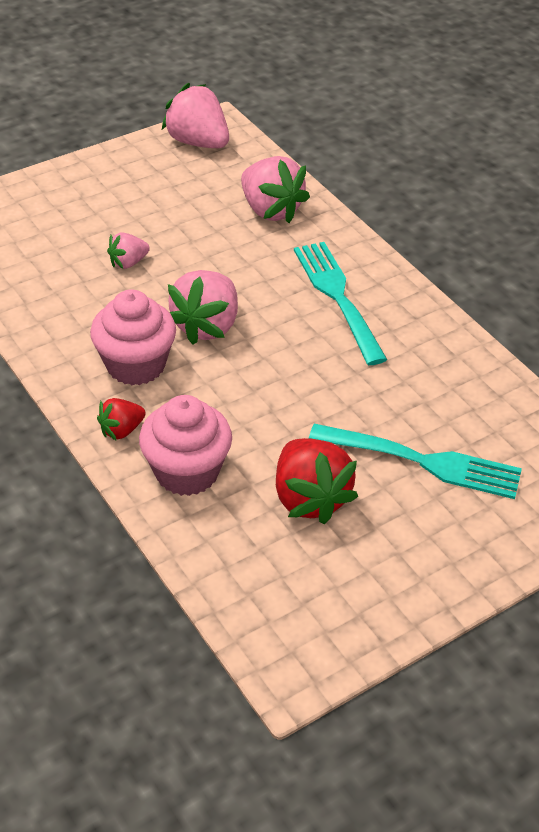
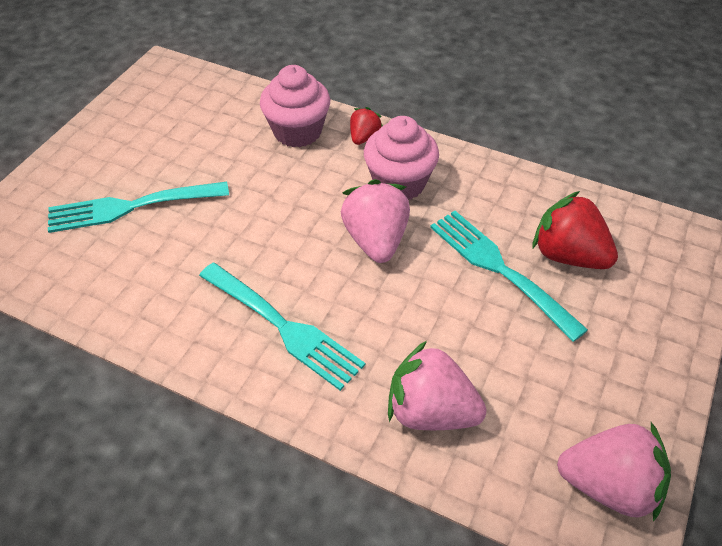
camera: 150 degrees right, 5 degrees up
pink strawberry [107,232,150,269] -> turquoise fork [430,211,588,342]
red strawberry [276,438,358,524] -> red strawberry moved to [533,191,618,269]

